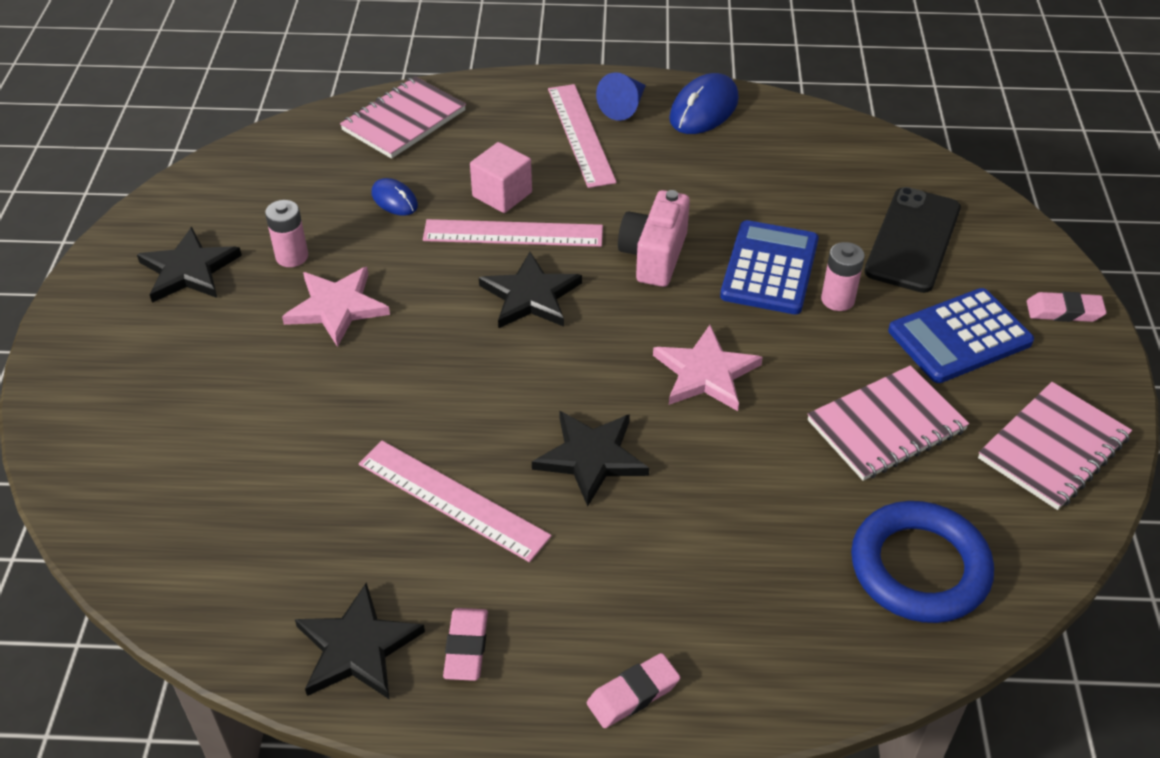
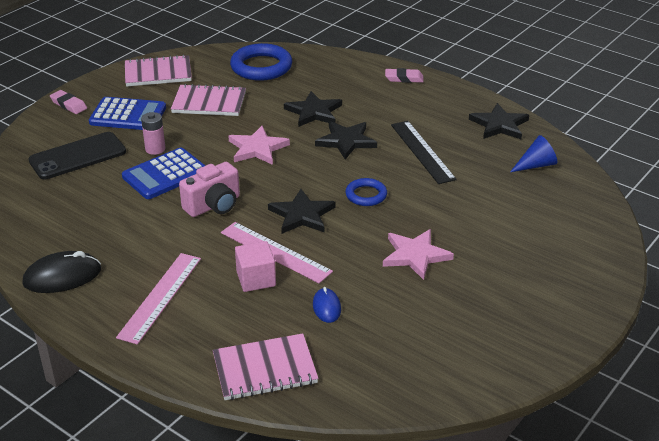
camera: 145 degrees left, 10 degrees down
black star [137,227,242,303] -> black star moved to [284,91,342,127]
pink battery [265,200,308,267] -> none
pink ruler [359,441,552,562] -> black ruler [391,121,457,184]
pink eraser [443,608,488,681] -> none
blue cone [596,72,646,121] -> blue cone moved to [510,135,557,172]
blue mouse [669,73,739,134] -> black mouse [22,251,101,293]
none -> blue ring [345,178,387,206]

